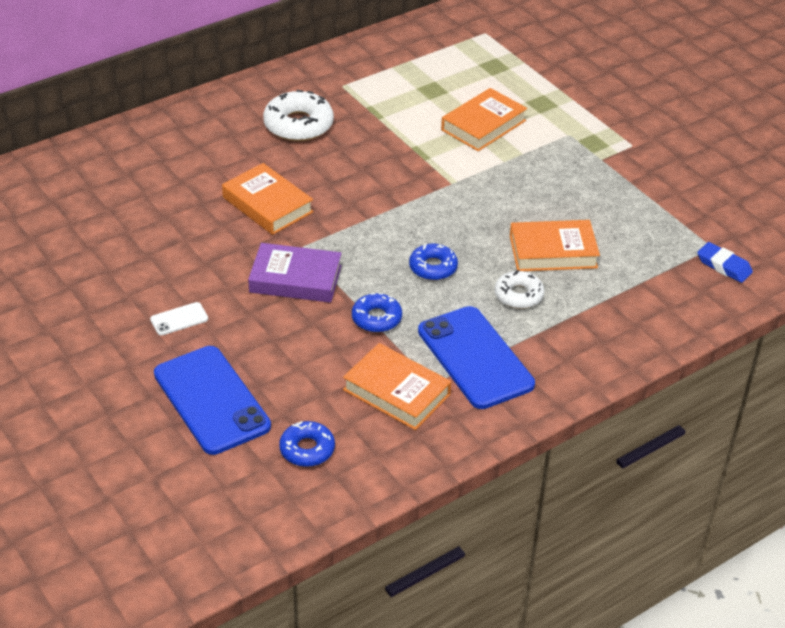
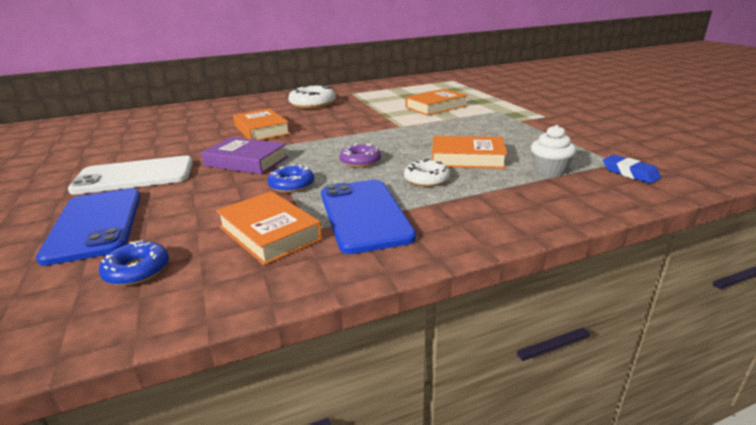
camera: 15 degrees right, 15 degrees down
white phone [150,302,208,336] -> white phone [68,156,193,195], size x2.37
blue donut [409,244,458,280] -> purple donut [340,143,381,168]
none -> white cupcake [531,125,576,177]

